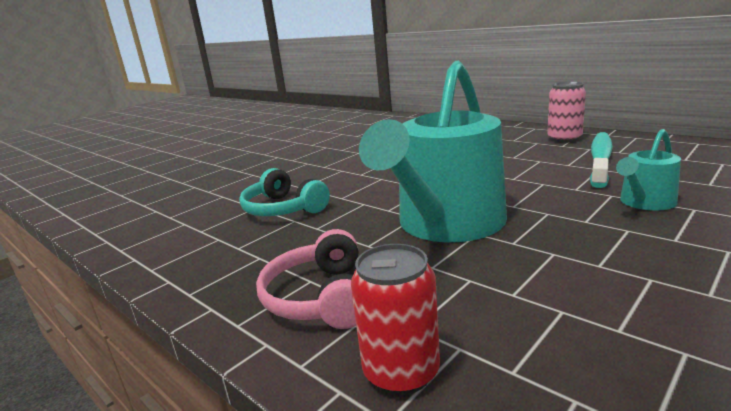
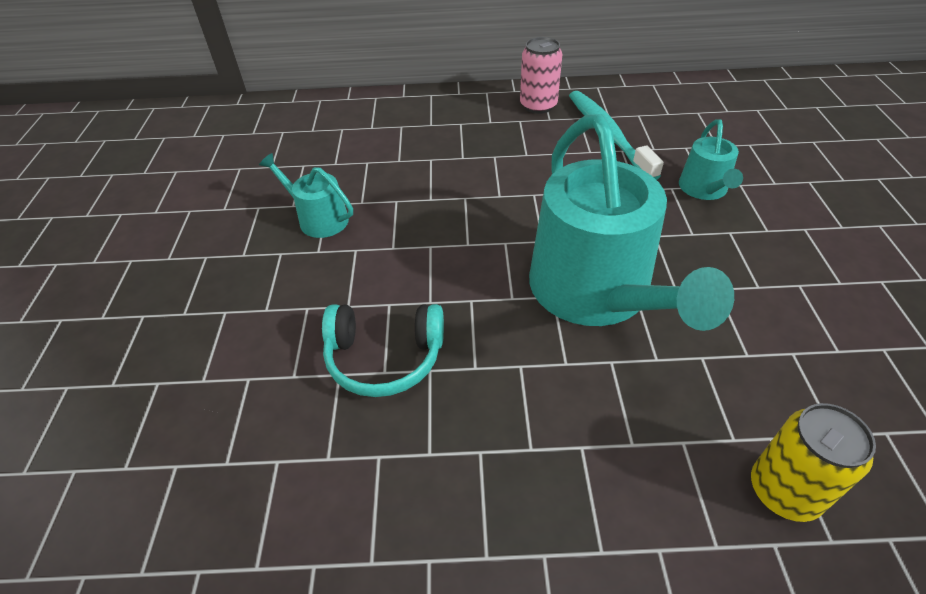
camera: 45 degrees left, 25 degrees up
pink headphones [256,229,359,329] -> none
red can [351,244,440,395] -> yellow can [751,403,876,522]
none -> turquoise watering can [259,153,353,238]

